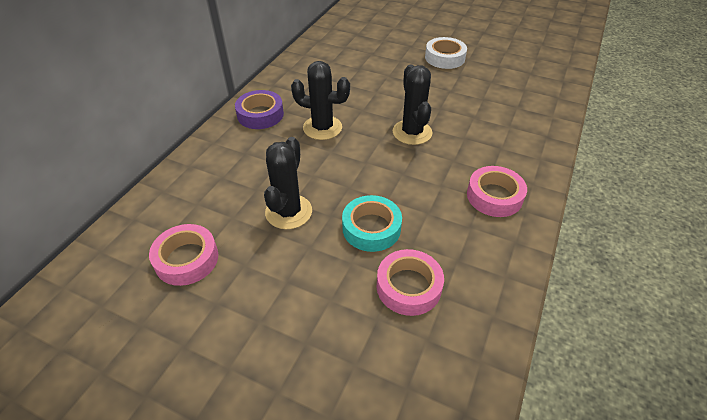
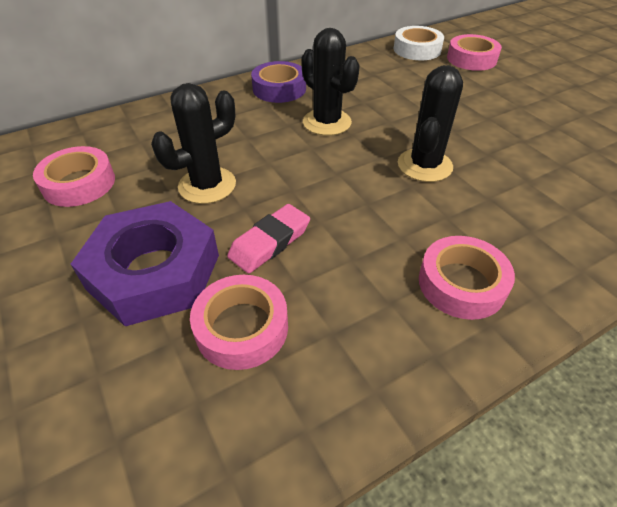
camera: 35 degrees right, 0 degrees up
turquoise tape [342,195,402,252] -> pink eraser [227,204,310,274]
white tape [425,37,467,69] -> white tape moved to [394,26,444,60]
none -> purple nut [71,201,219,326]
none -> pink tape [447,34,502,71]

